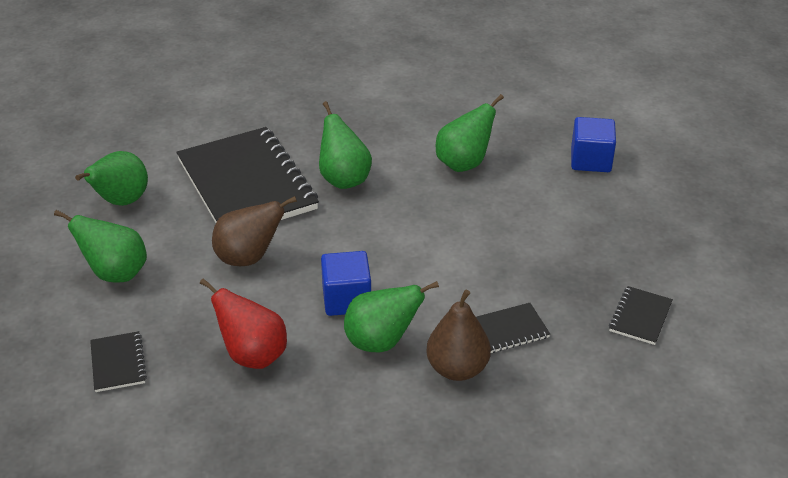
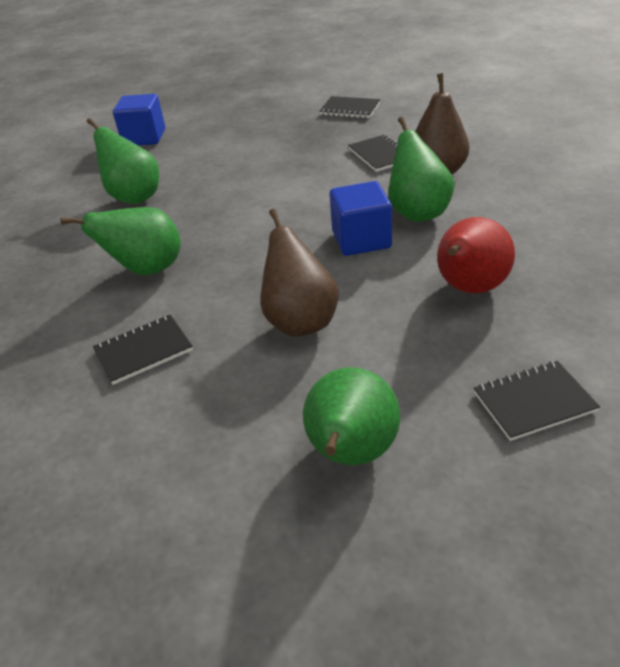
camera: 90 degrees left, 0 degrees up
green pear [75,151,148,206] -> none
black notebook [177,127,319,223] -> black notebook [93,314,193,385], size x0.42

